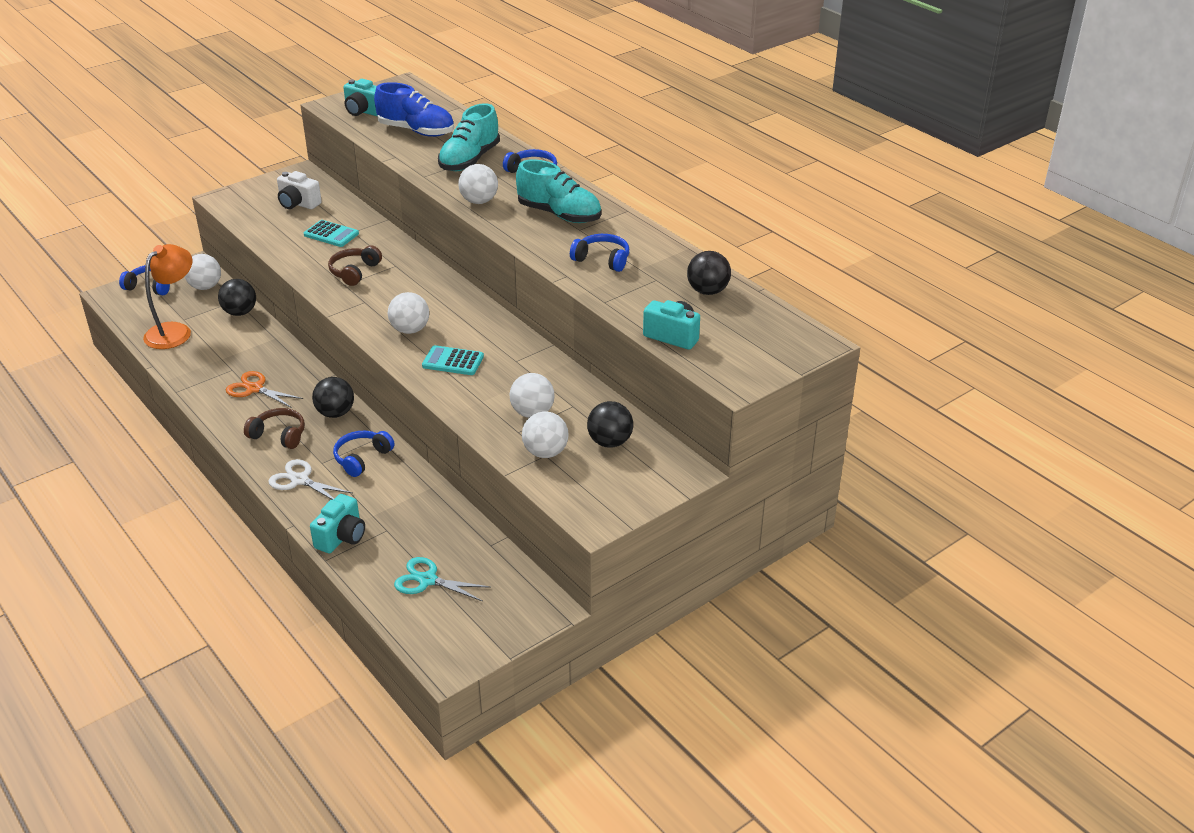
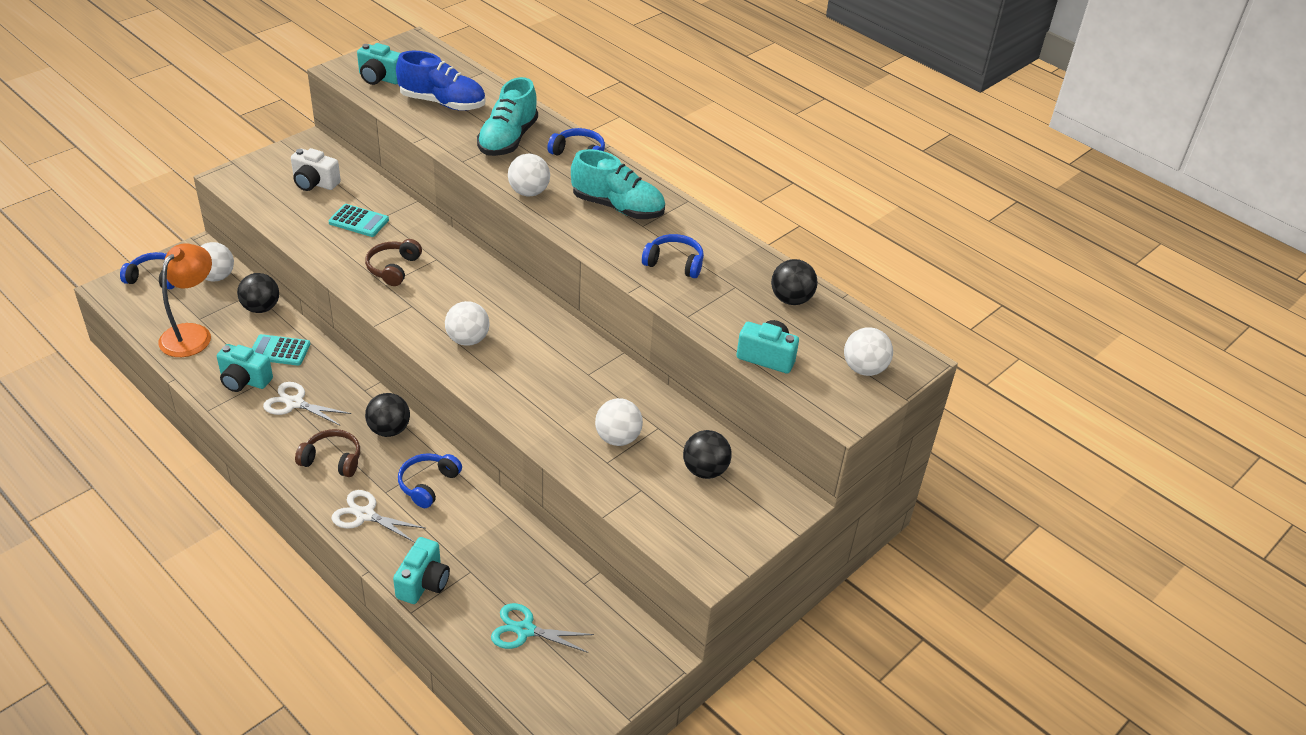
camera: 10 degrees left, 5 degrees up
orange scissors [226,371,303,408] -> white scissors [263,382,351,426]
turquoise calculator [422,345,484,375] -> turquoise calculator moved to [252,334,310,366]
white ball [522,411,569,458] -> white ball moved to [844,327,893,376]
none -> turquoise camera [217,344,273,392]

